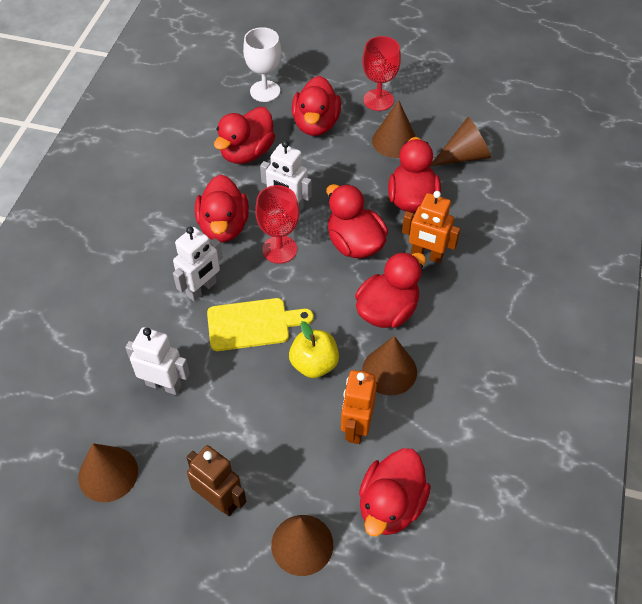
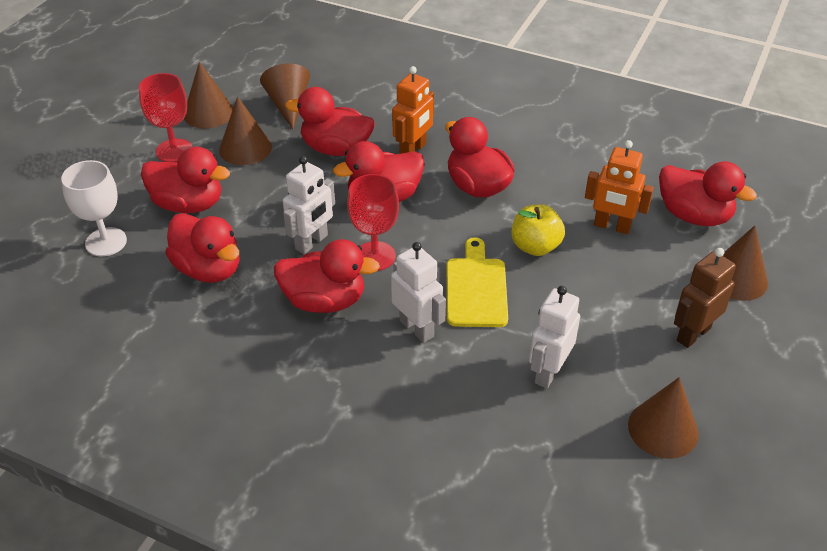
camera: 80 degrees left, 10 degrees down
brown cone [362,336,417,395] -> brown cone moved to [184,62,233,129]

